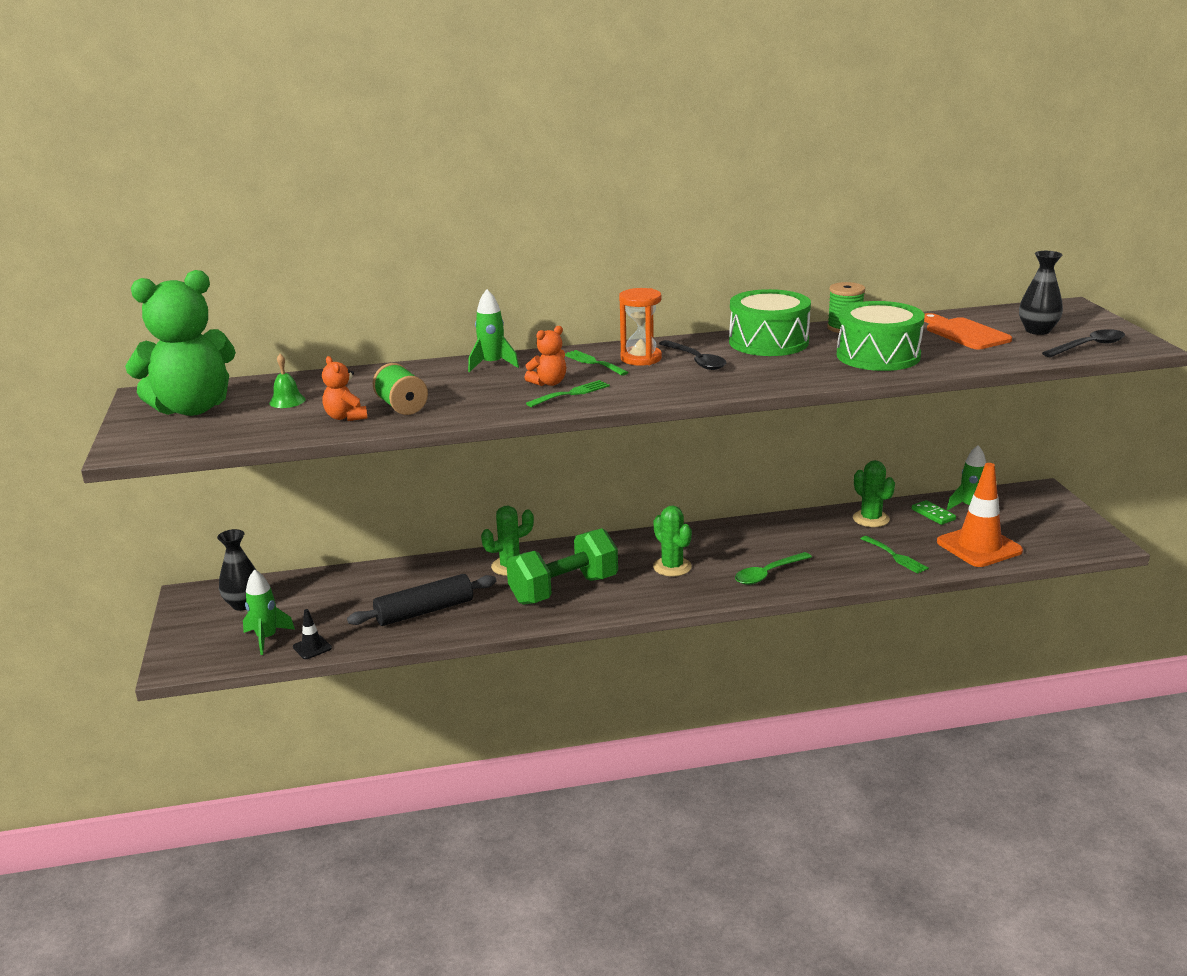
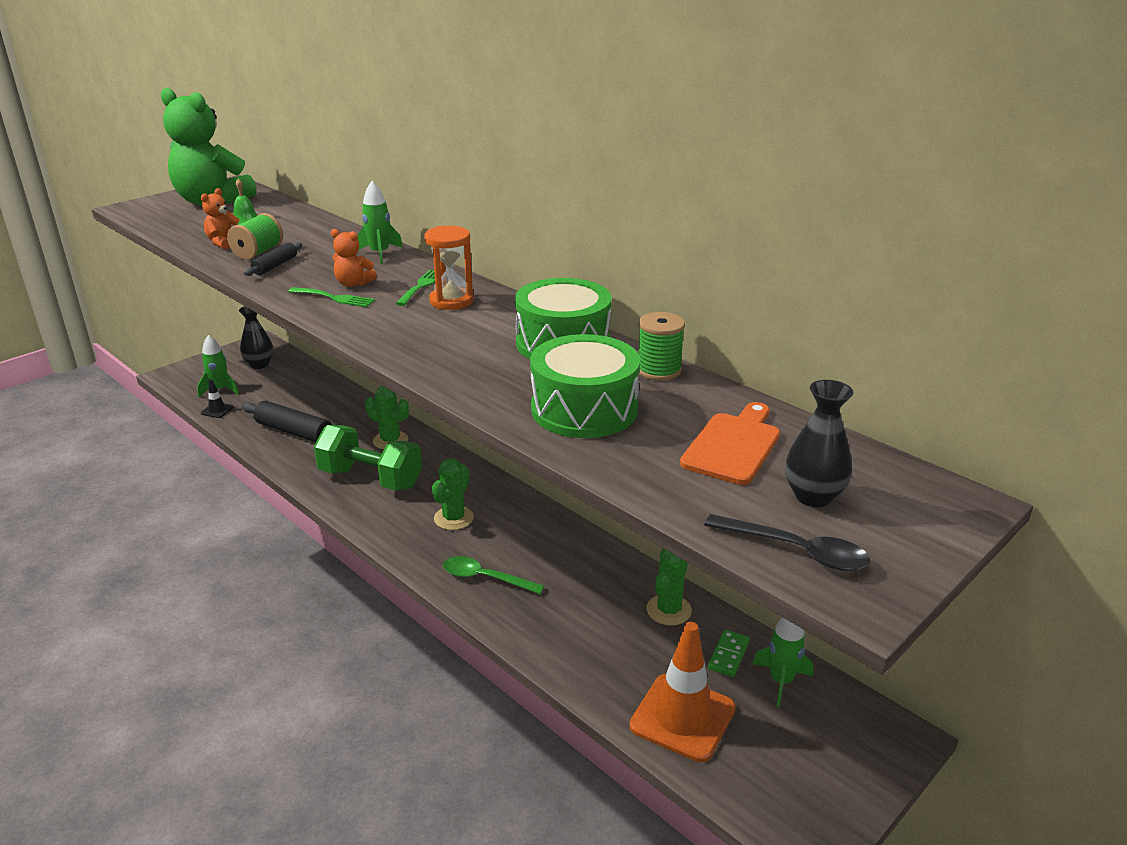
camera: 55 degrees right, 5 degrees up
black spoon [659,340,727,370] -> none
green fork [861,536,929,574] -> none
none -> black rolling pin [244,242,302,276]

